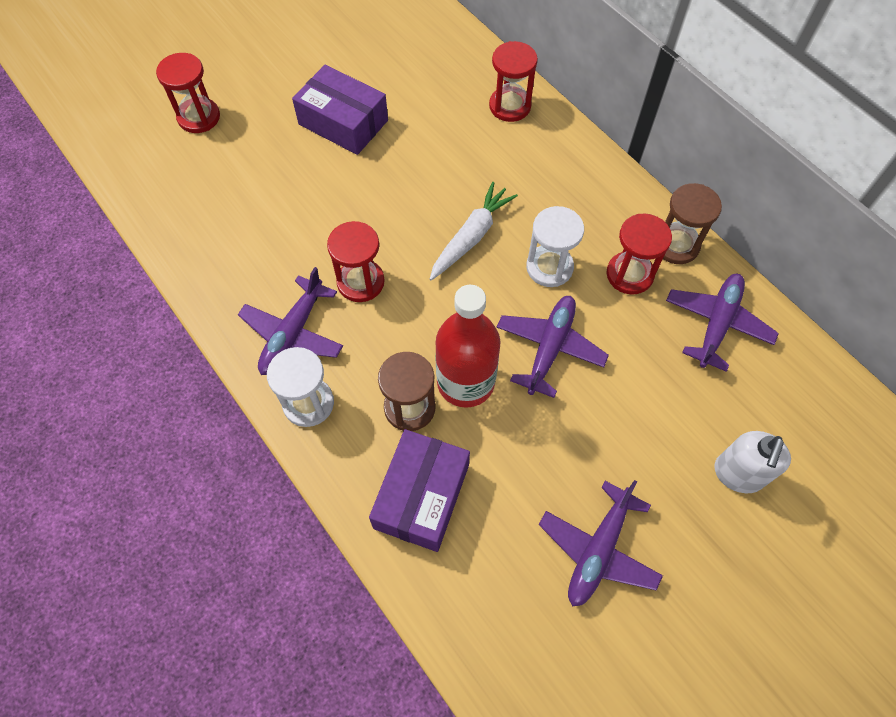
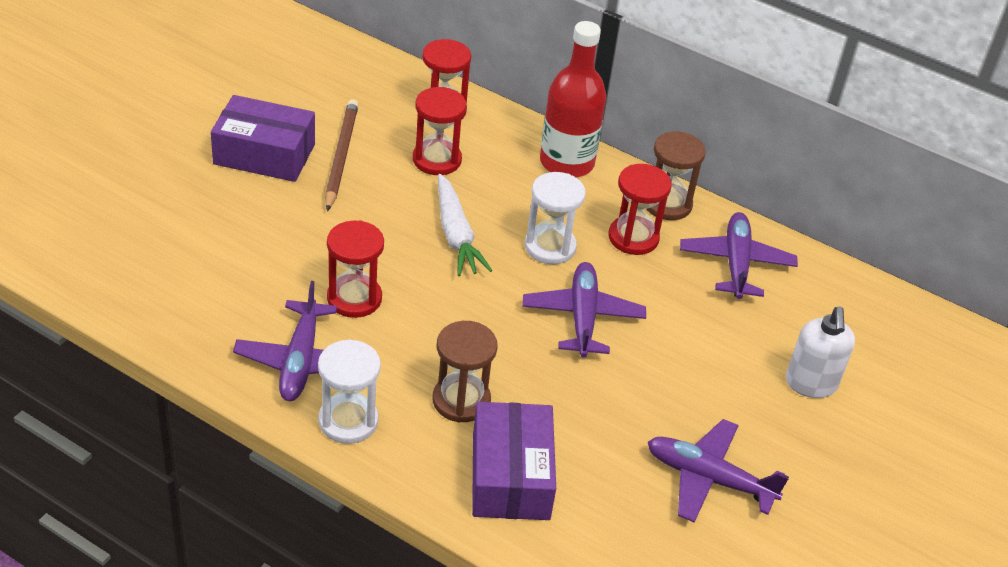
camera: 25 degrees left, 20 degrees down
red hourglass [156,53,220,133] -> red hourglass moved to [413,87,466,175]
white carrot [430,182,518,281] -> white carrot turned 150 degrees clockwise [438,174,492,276]
red bottle [436,285,501,408] -> red bottle moved to [540,21,607,177]
purple plane [539,480,663,607] -> purple plane turned 105 degrees clockwise [648,419,789,523]
none -> brown pencil [325,99,359,211]

